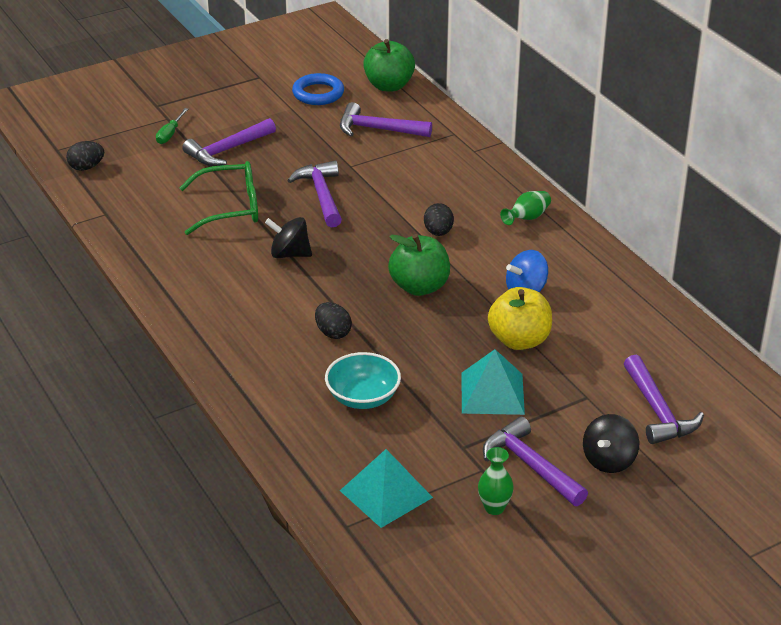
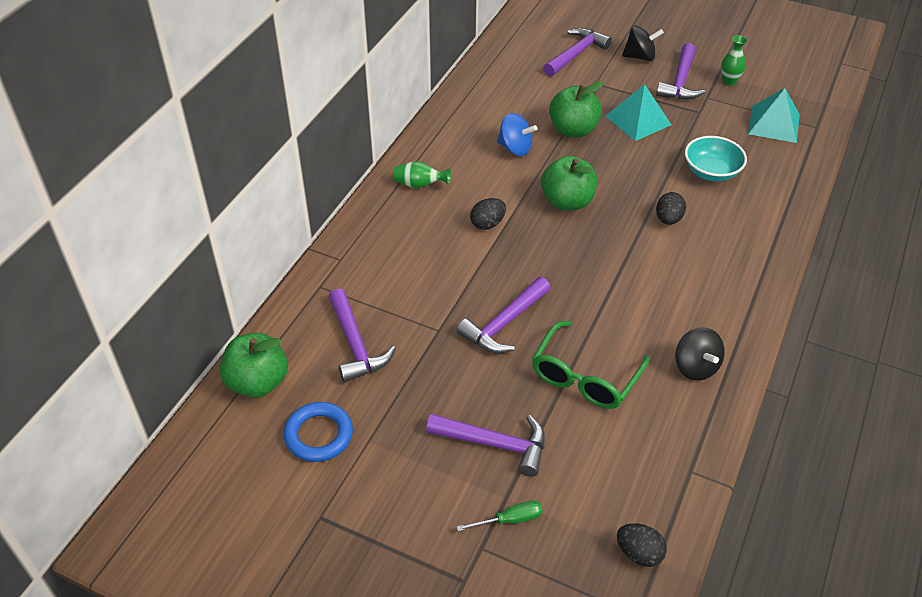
camera: 125 degrees left, 10 degrees up
green glasses [180,161,258,235] -> green glasses turned 105 degrees counterclockwise [532,321,650,409]
black spinning top [265,217,312,258] -> black spinning top moved to [675,327,725,381]
yellow apple [488,287,552,350] -> green apple [549,81,604,138]

